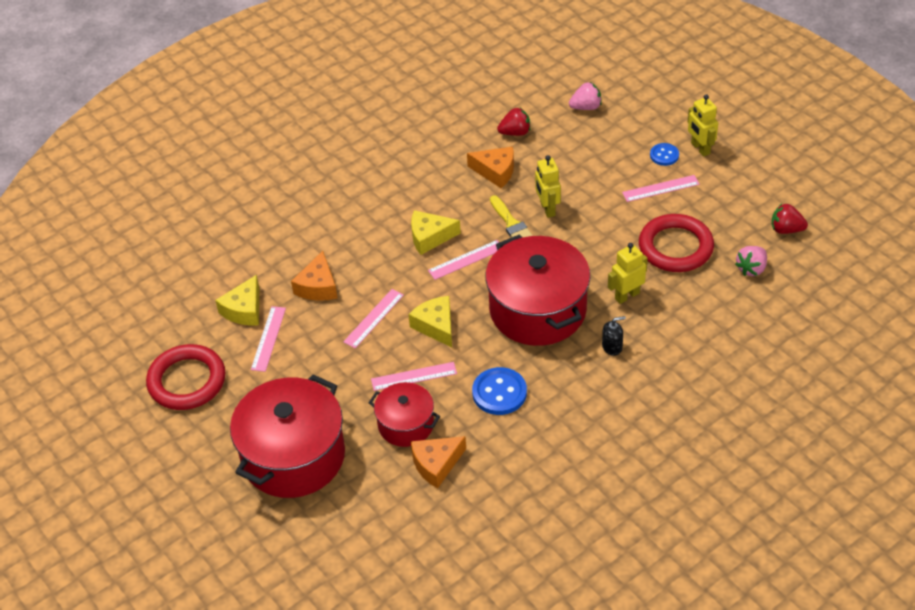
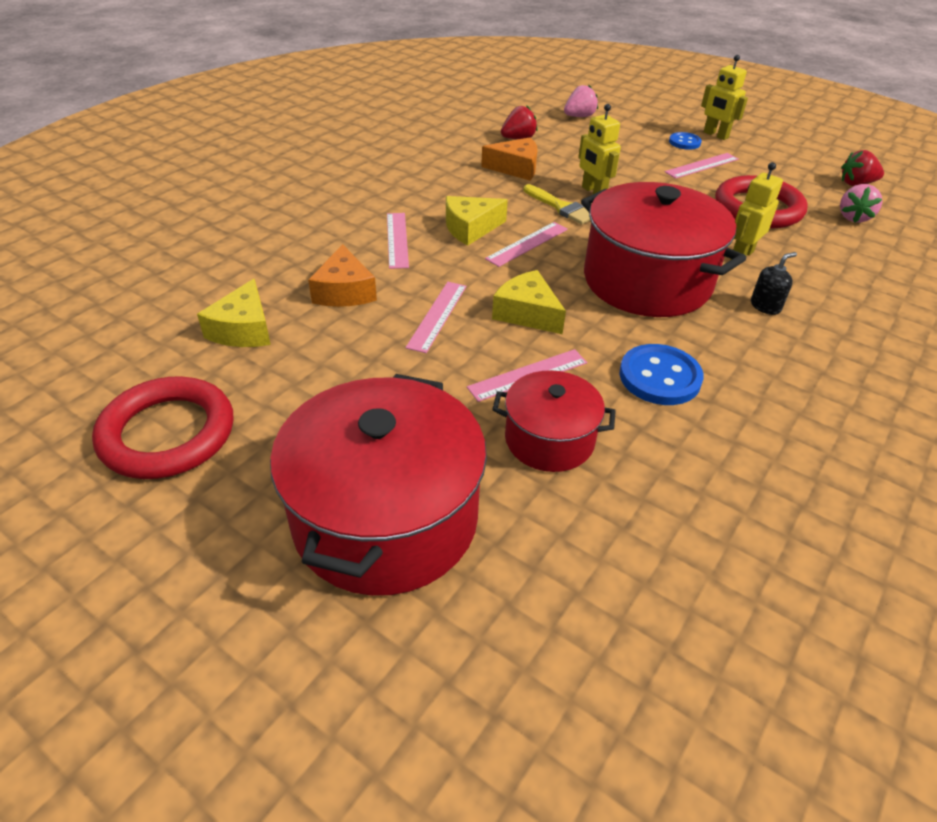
camera: 20 degrees left, 5 degrees down
pink ruler [251,306,286,372] -> pink ruler moved to [387,213,409,269]
orange cheese [411,436,466,488] -> none

